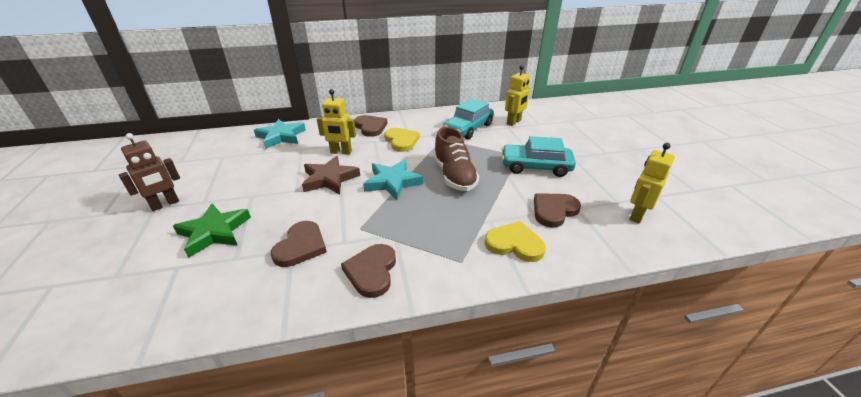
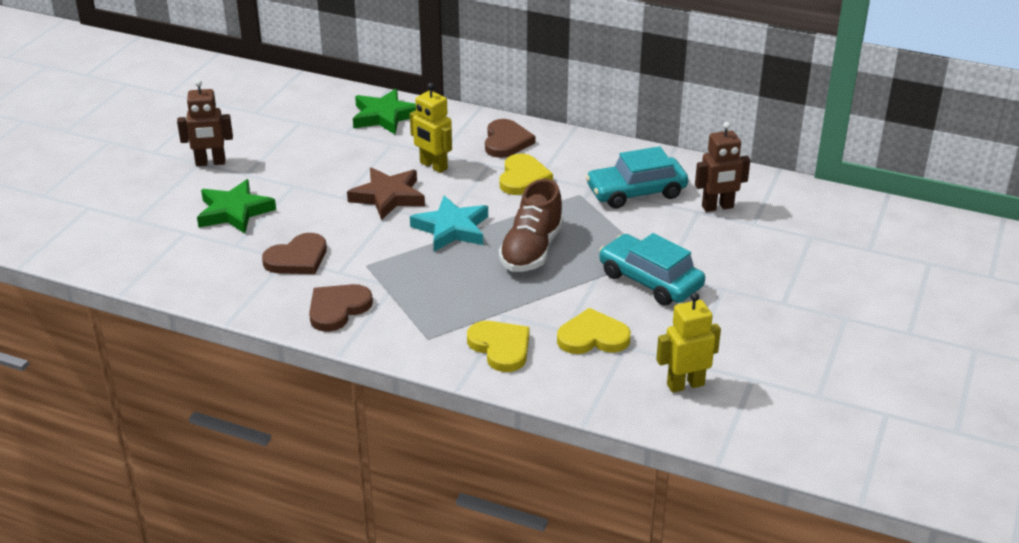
camera: 35 degrees right, 0 degrees up
turquoise star [254,119,306,149] -> green star [353,89,416,134]
yellow robot [505,65,530,126] -> brown robot [695,122,750,212]
brown heart [534,193,581,227] -> yellow heart [557,308,631,354]

